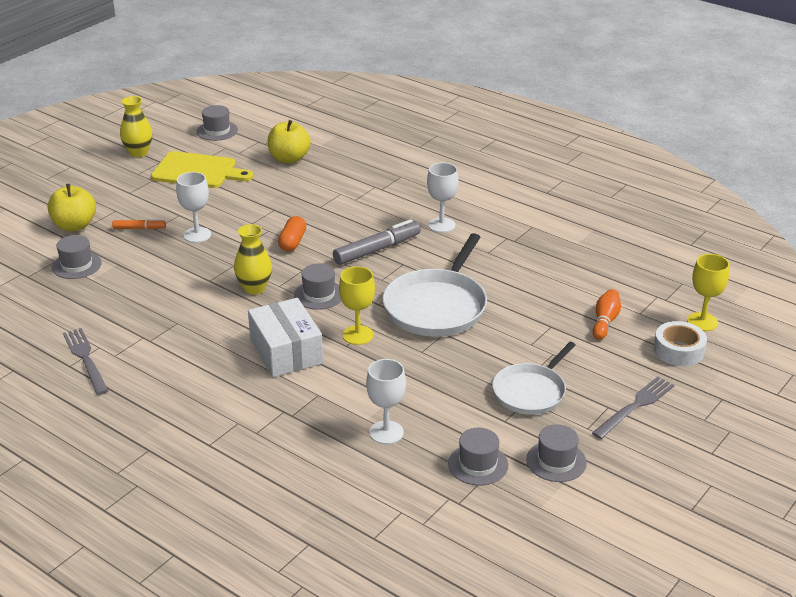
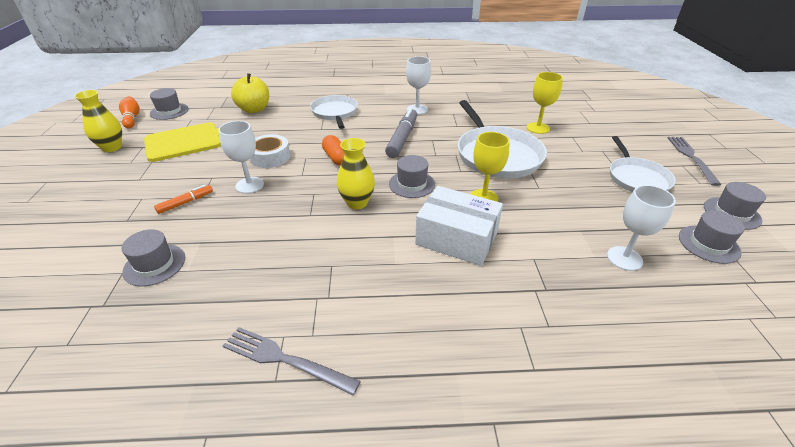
camera: 40 degrees left, 5 degrees up
yellow apple [48,184,96,231] -> none
orange bowling pin [592,289,621,340] -> orange bowling pin moved to [119,96,140,128]
white tape [654,321,707,366] -> white tape moved to [250,134,290,168]
yellow goblet [687,254,729,331] -> yellow goblet moved to [527,72,563,134]
none -> white pan [310,95,358,129]

